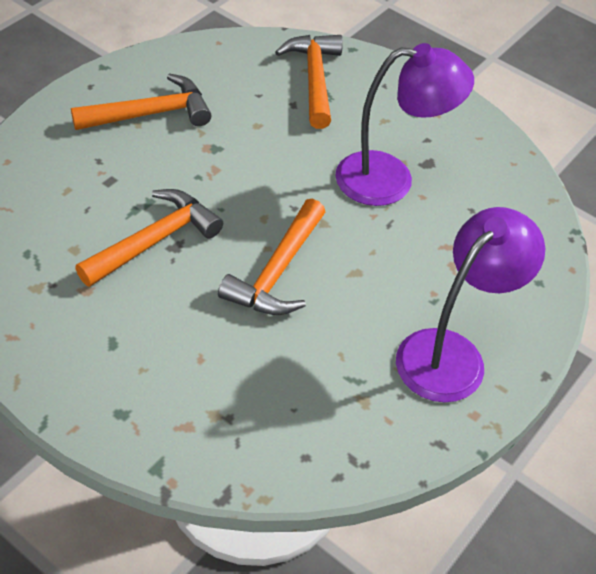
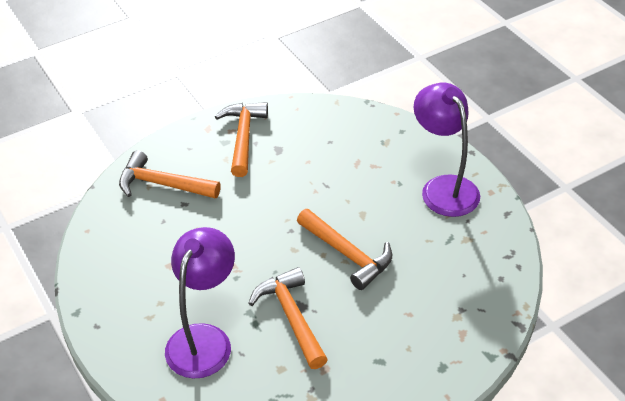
camera: 65 degrees left, 5 degrees down
orange hammer [71,74,212,130] -> orange hammer moved to [215,102,268,177]
purple lamp [335,43,474,206] -> purple lamp moved to [165,227,235,378]

